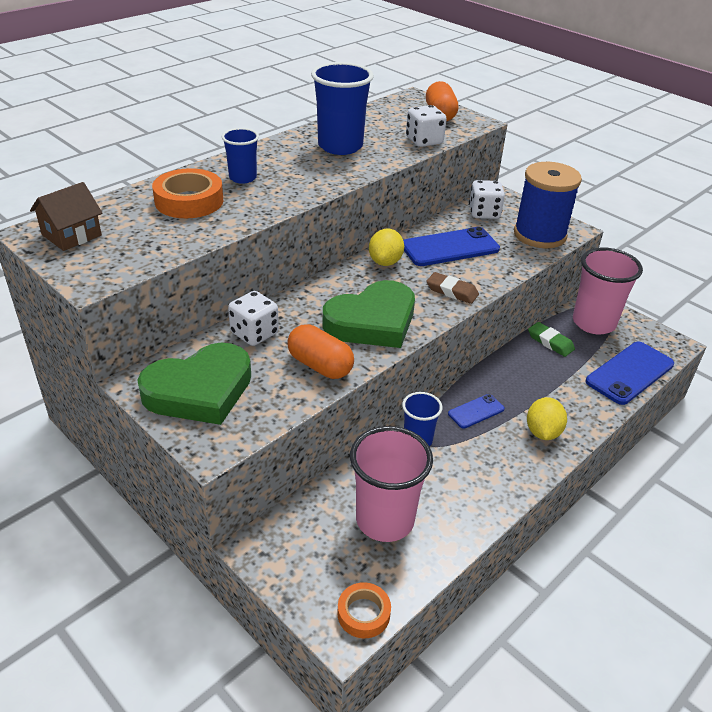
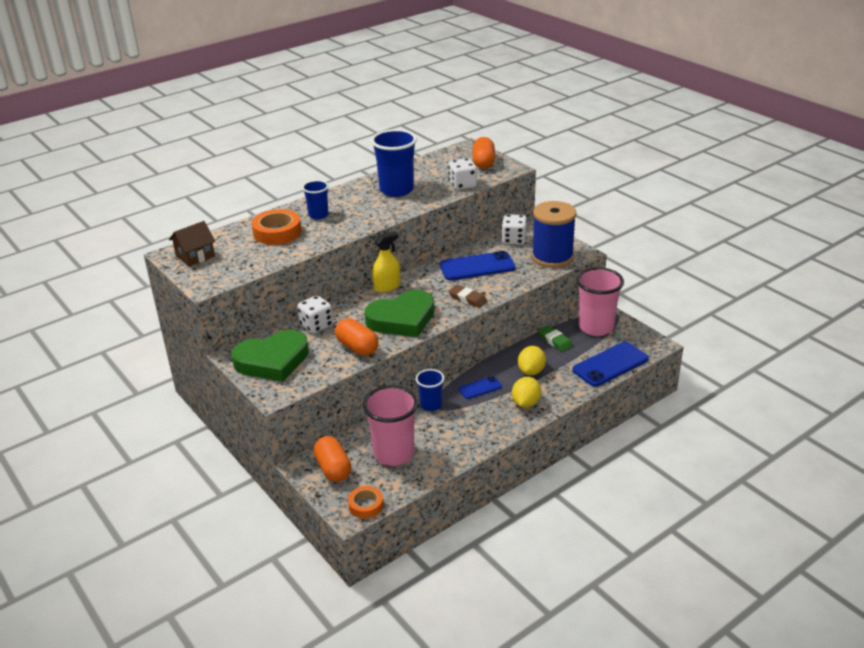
camera: 10 degrees right, 5 degrees down
yellow lemon [369,229,404,266] -> yellow lemon moved to [518,346,546,375]
none -> orange capsule [313,436,351,482]
none -> yellow spray bottle [372,231,400,292]

